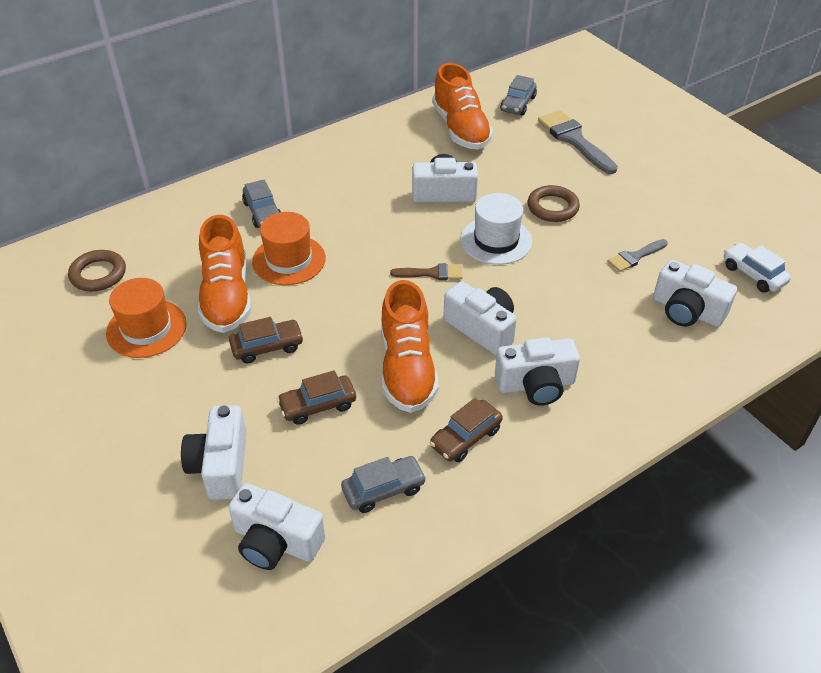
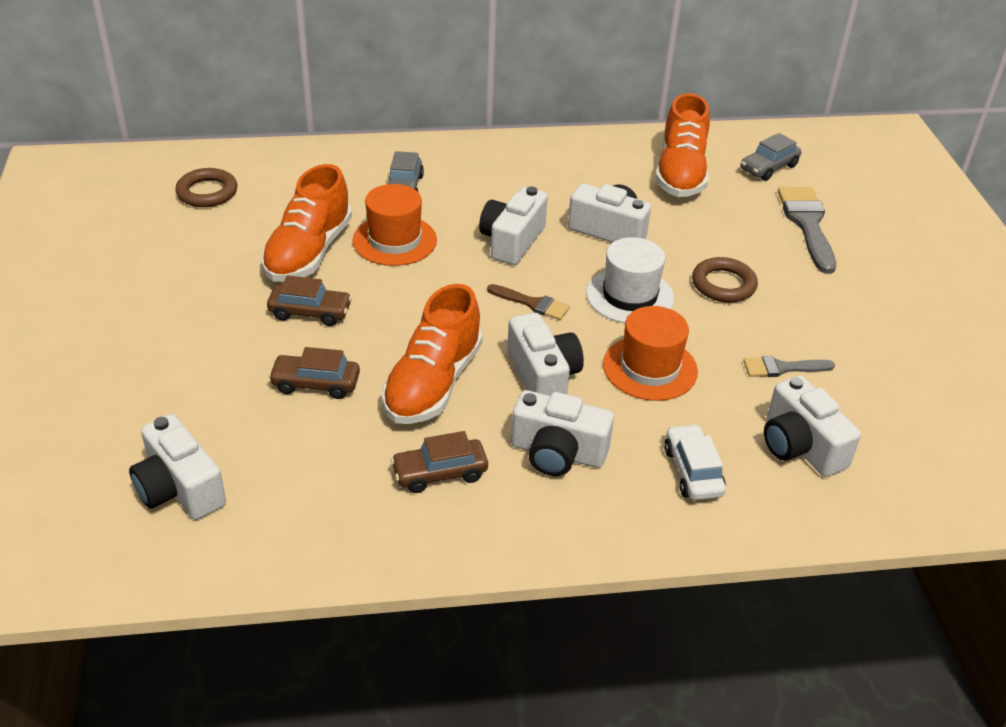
camera: 25 degrees right, 5 degrees down
orange hat [106,278,187,358] -> orange hat moved to [603,306,698,401]
white camera [181,405,246,500] -> white camera moved to [479,186,548,265]
grey car [341,456,427,513] -> none
white car [724,242,791,293] -> white car moved to [664,424,726,500]

